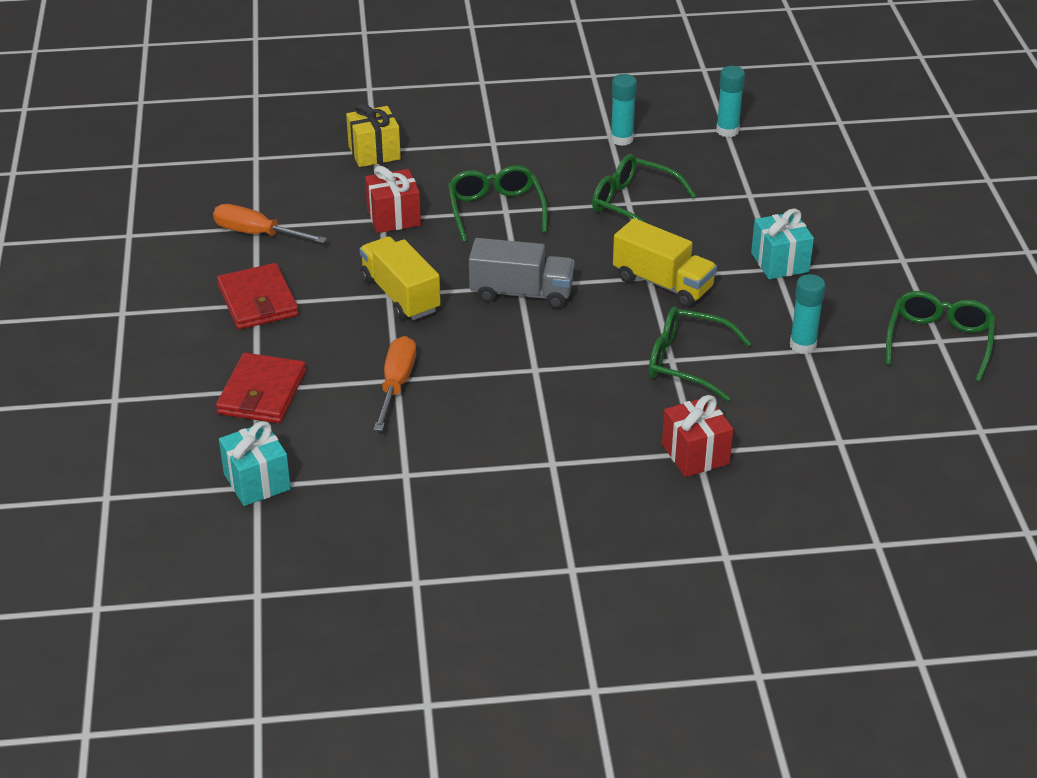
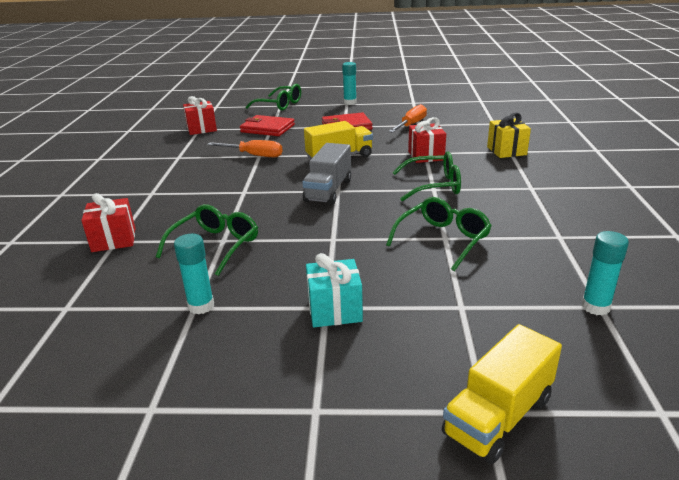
camera: 100 degrees right, 10 degrees down
turquoise gift [219,421,291,506] -> red gift [183,96,217,135]
turquoise glue stick [610,74,637,146] -> turquoise glue stick moved to [342,62,357,105]
yellow truck [613,218,717,307] -> yellow truck moved to [442,324,562,464]
green glasses [886,291,995,382] -> green glasses moved to [246,84,301,111]

